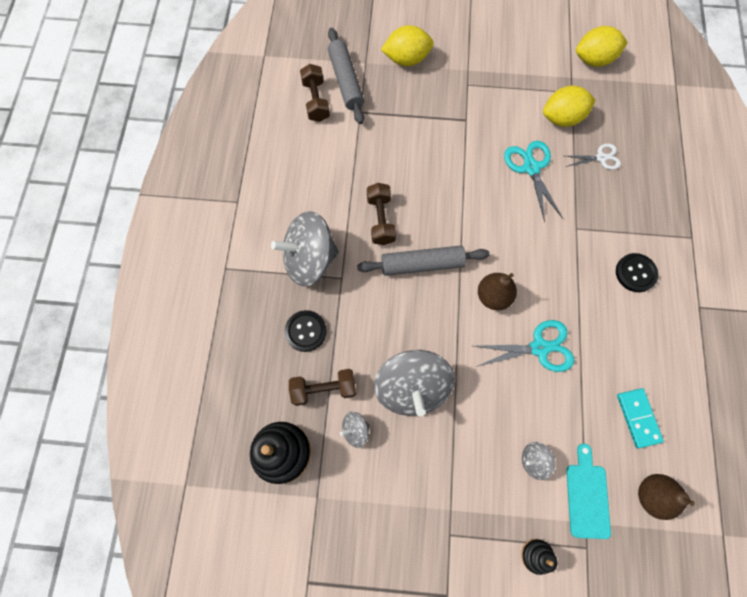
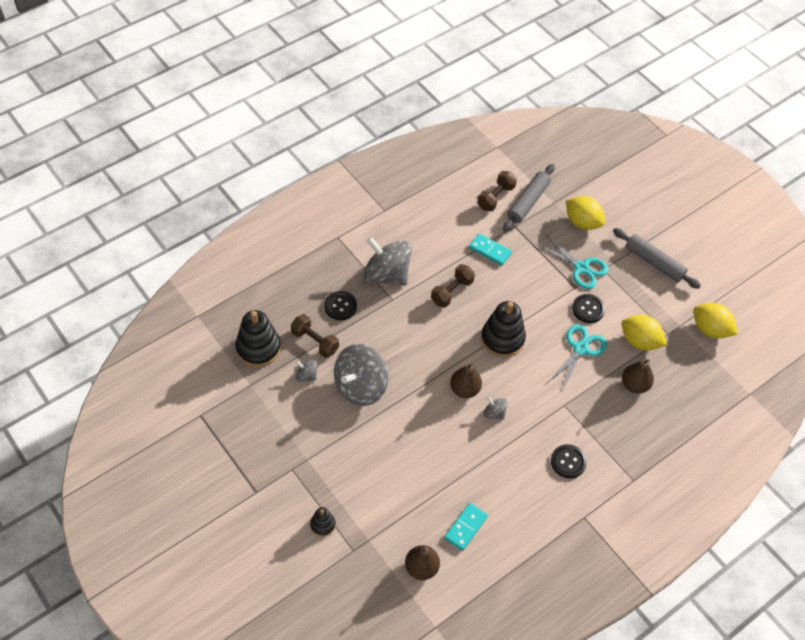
camera: 45 degrees right, 15 degrees down
grey rolling pin [357,245,490,276] -> grey rolling pin moved to [613,228,701,289]
turquoise scissors [475,320,574,372] -> turquoise scissors moved to [536,235,609,289]
grey spinning top [522,442,555,480] -> grey spinning top moved to [484,396,508,420]
white scissors [565,143,621,170] -> brown pear [622,359,654,394]
turquoise cutting board [566,444,611,539] -> none
none -> turquoise domino [469,233,512,266]
none -> black stacking toy [481,301,526,357]
none -> black button [572,294,605,323]

